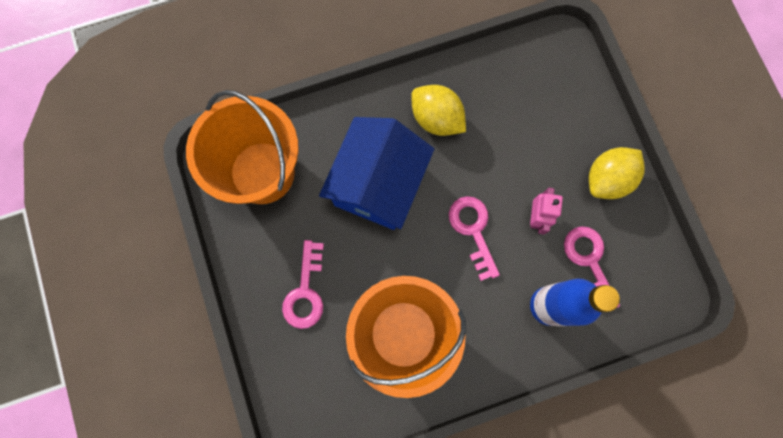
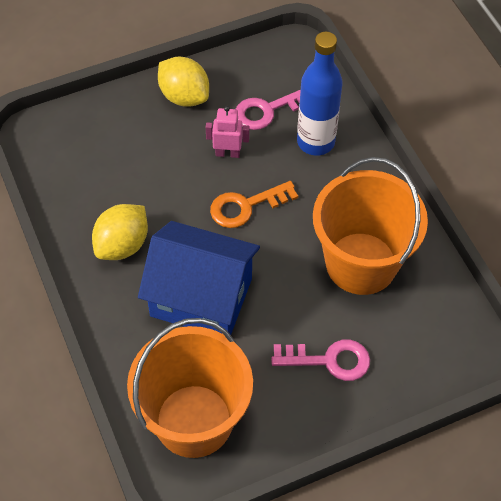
camera: 95 degrees left, 20 degrees down
pink key [449,196,500,281] -> orange key [210,181,298,228]

